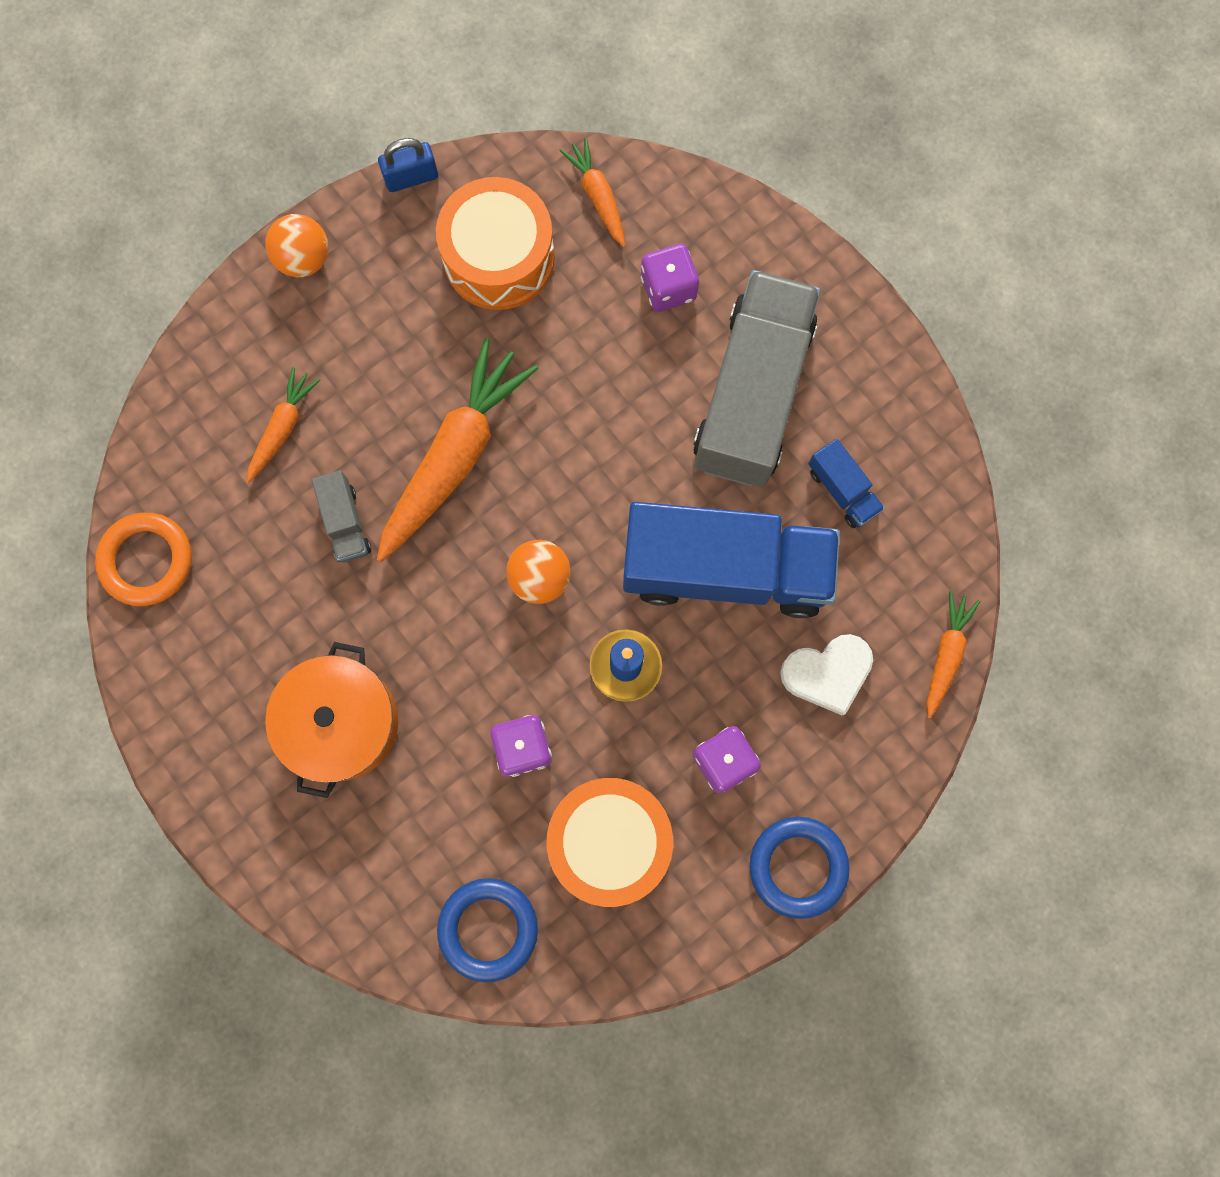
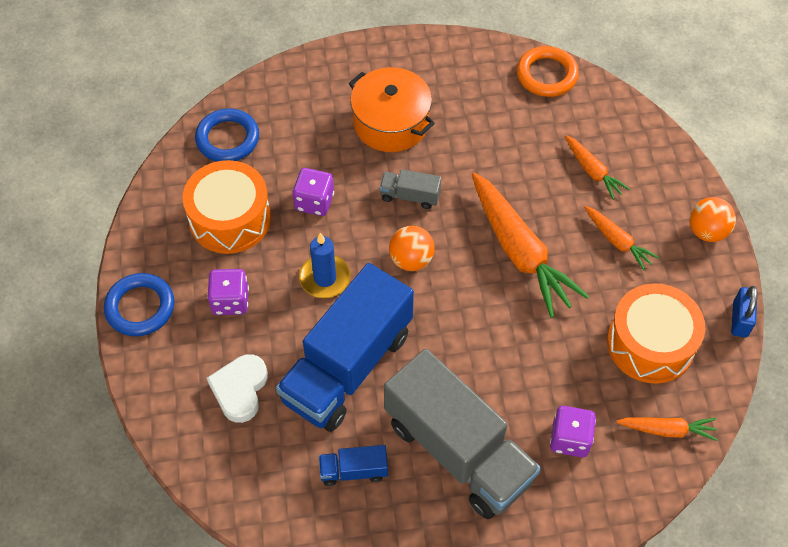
camera: 120 degrees right, 20 degrees down
grey truck [312,470,371,563] -> grey truck moved to [380,169,441,209]
orange carrot [927,591,980,719] -> orange carrot moved to [584,206,659,271]

